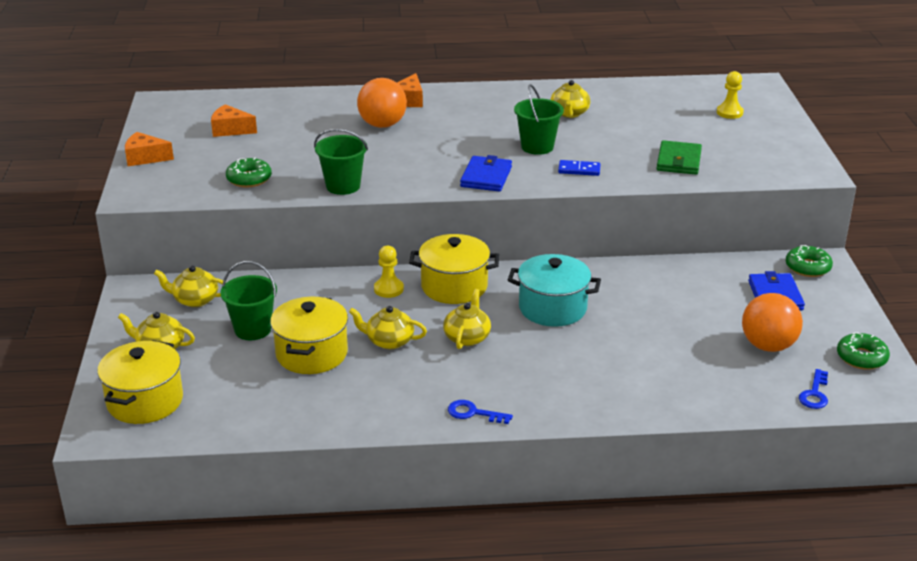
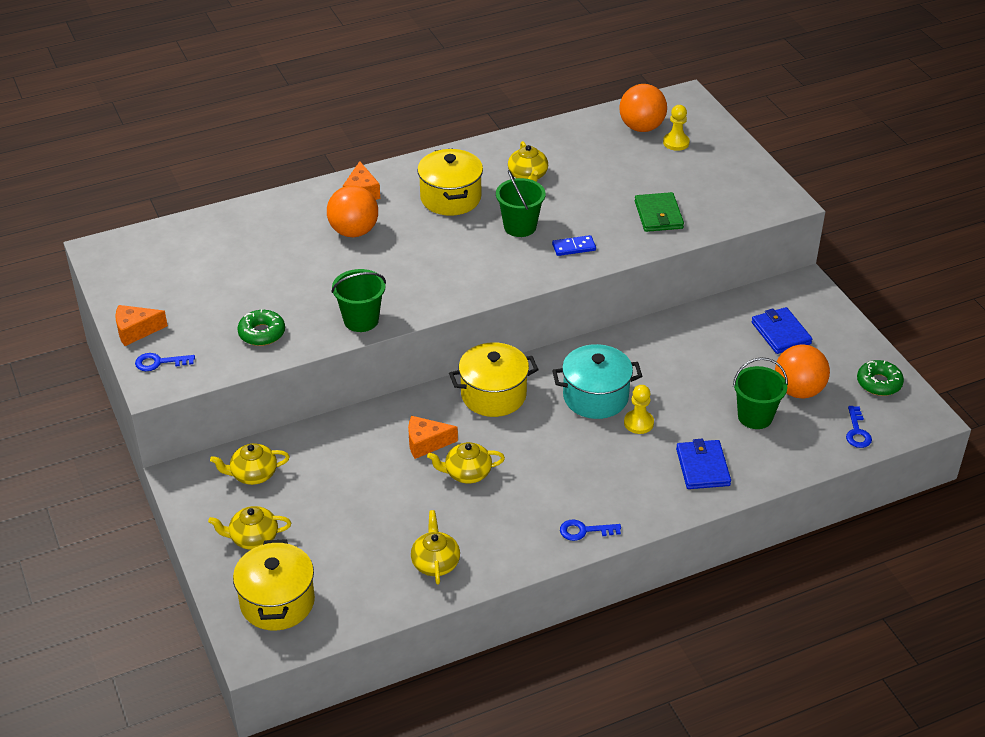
camera: 20 degrees left, 10 degrees up
orange cheese [211,104,257,137] -> orange cheese moved to [408,416,458,459]
green bucket [220,261,277,340] -> green bucket moved to [733,357,788,429]
yellow pot [270,296,348,374] -> yellow pot moved to [417,149,483,216]
yellow pawn [374,246,404,298] -> yellow pawn moved to [624,385,654,434]
yellow teapot [443,289,491,349] -> yellow teapot moved to [411,510,460,585]
blue wallet [460,155,512,192] -> blue wallet moved to [676,439,731,489]
green donut [786,245,833,277] -> none
none -> blue key [135,353,195,371]
none -> orange ball [619,84,667,132]

